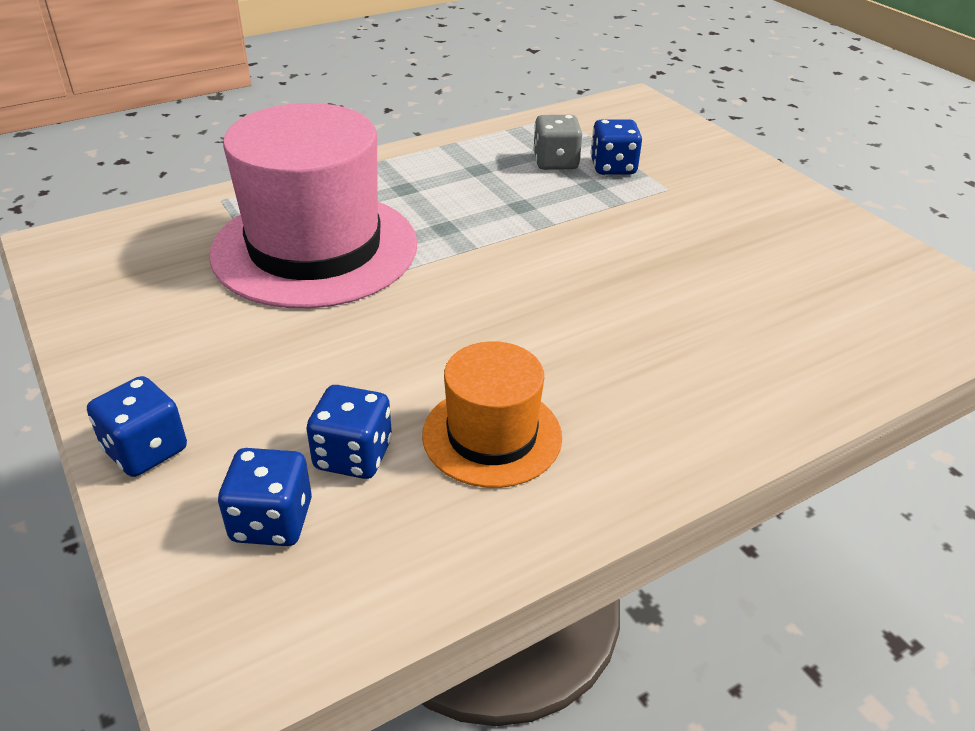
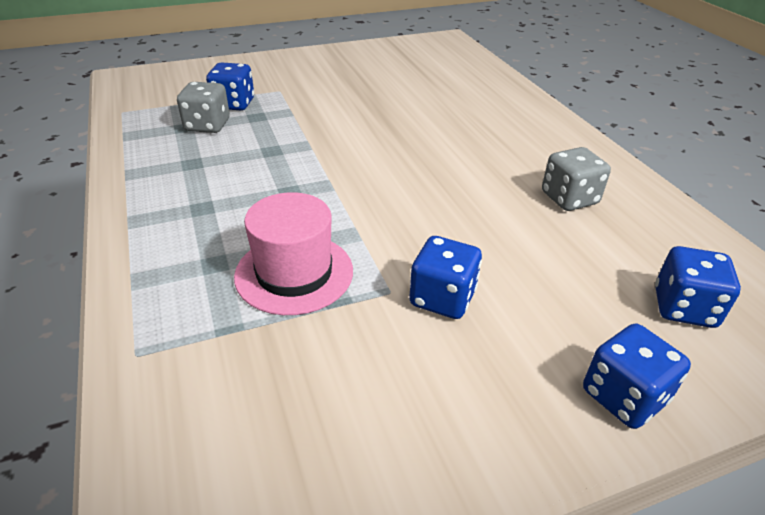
camera: 80 degrees left, 0 degrees up
pink hat [209,103,417,308] -> pink hat [234,192,353,315], size x0.53
blue dice [306,385,392,479] -> blue dice moved to [409,236,482,319]
orange hat [422,341,562,488] -> grey dice [542,147,611,211]

